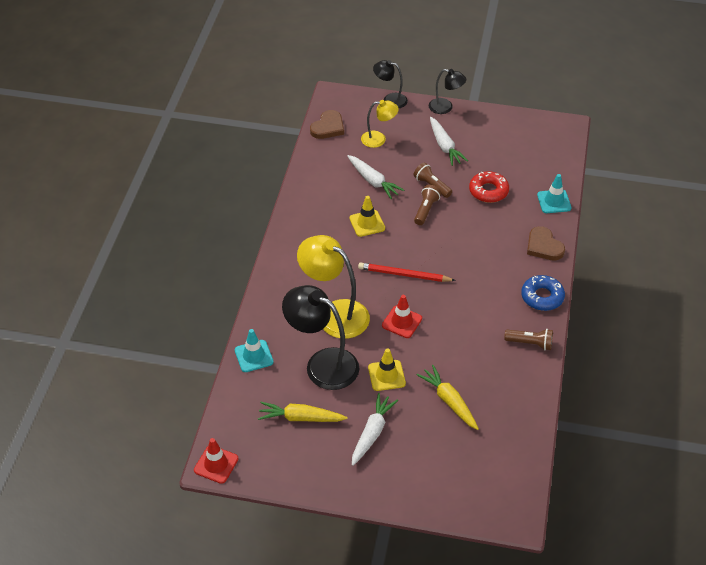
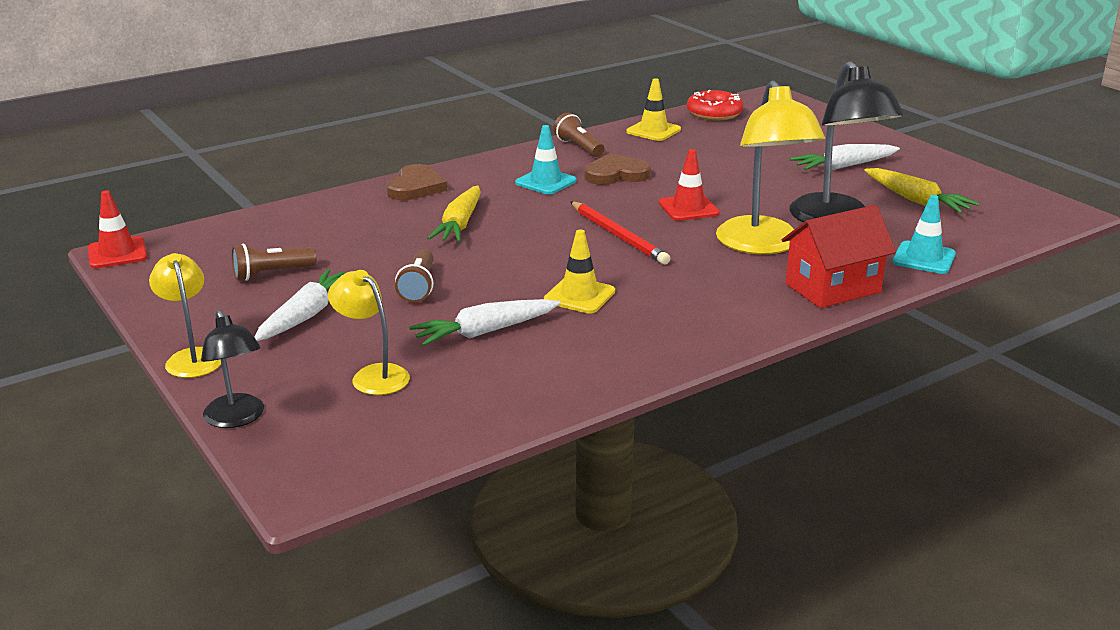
camera: 135 degrees left, 20 degrees down
red traffic cone [194,438,238,484] -> red traffic cone moved to [88,190,147,268]
brown heart [310,110,344,139] -> brown heart moved to [584,153,651,185]
white carrot [347,155,404,199] -> white carrot turned 120 degrees counterclockwise [409,299,560,346]
yellow traffic cone [368,348,406,391] -> yellow traffic cone moved to [626,78,681,141]
brown flashlight [414,185,441,225] -> brown flashlight moved to [232,244,316,281]
yellow carrot [417,365,479,430] -> yellow carrot moved to [427,185,481,242]
black lamp [429,69,466,114] -> yellow lamp [149,253,221,378]
red donut [469,171,509,203] -> red donut moved to [687,90,744,120]
blue donut [521,275,565,311] -> none
turquoise traffic cone [537,174,571,213] -> turquoise traffic cone moved to [515,125,577,194]
none -> red house [782,205,896,308]

